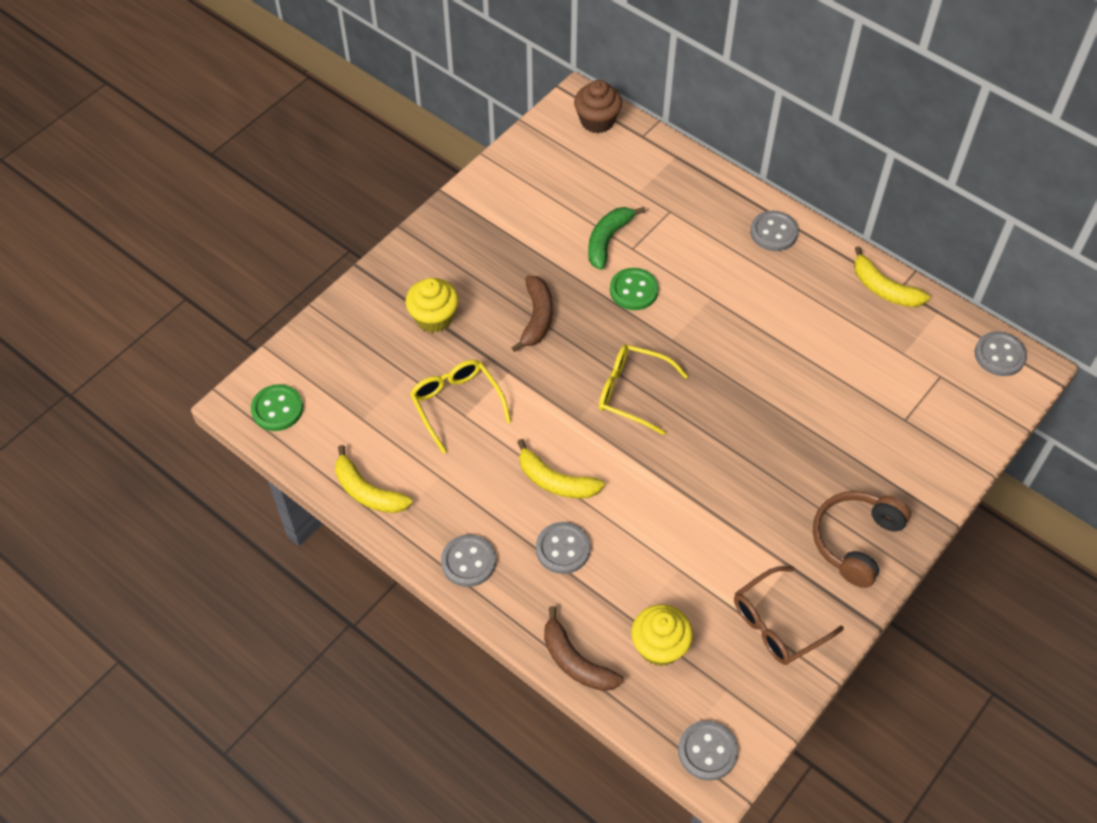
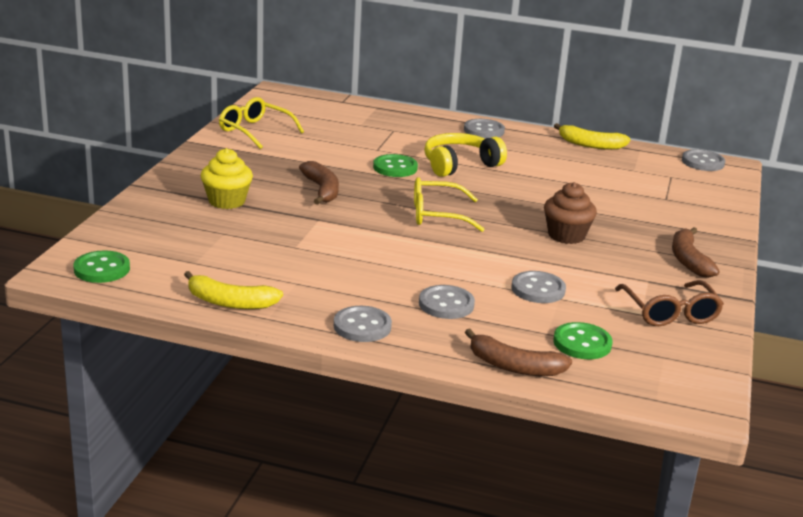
camera: 25 degrees left, 30 degrees down
yellow glasses [410,360,511,454] -> yellow glasses moved to [219,97,304,149]
yellow banana [517,439,605,499] -> none
brown cupcake [574,80,622,133] -> brown cupcake moved to [544,182,597,244]
green banana [588,207,645,270] -> none
yellow cupcake [631,604,693,666] -> green button [553,322,612,359]
grey button [678,720,738,781] -> grey button moved to [512,271,566,303]
brown glasses [734,566,844,665] -> brown glasses turned 45 degrees counterclockwise [615,280,724,326]
brown headphones [813,491,911,588] -> brown banana [672,227,720,278]
none -> yellow headphones [424,133,507,177]

